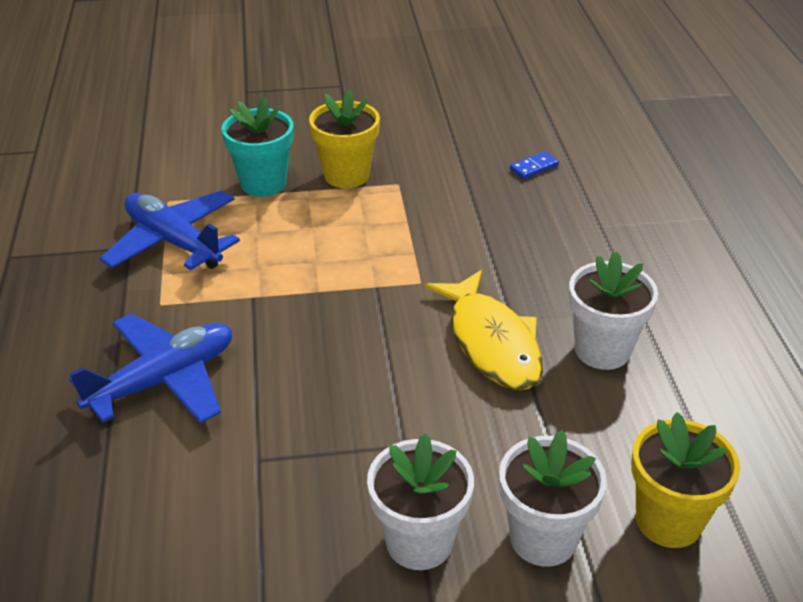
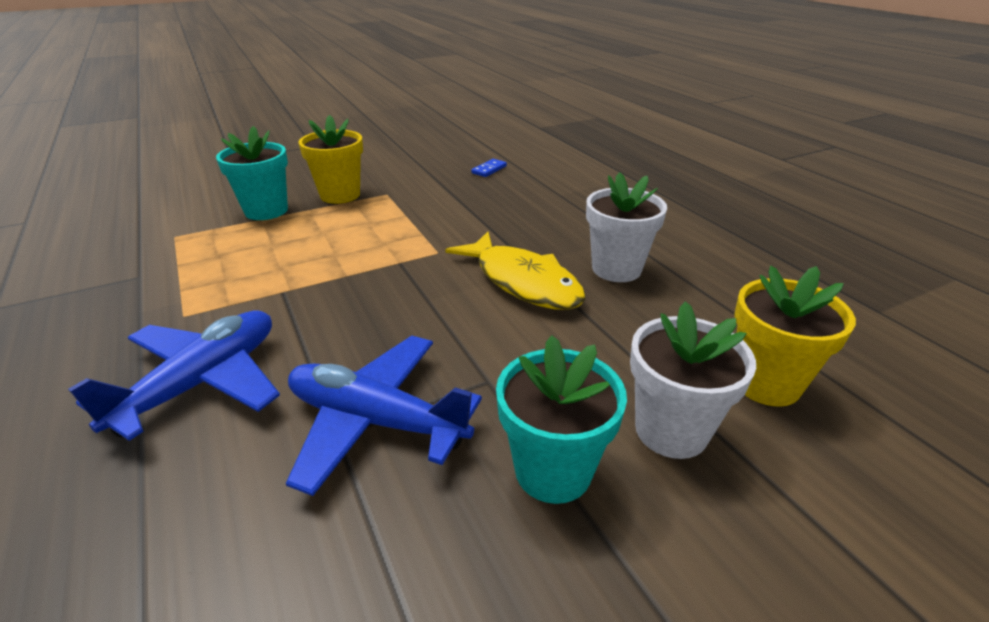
camera: 20 degrees left, 5 degrees down
blue plane [99,190,240,270] -> blue plane moved to [286,336,482,496]
white flower pot [367,433,474,570] -> turquoise flower pot [496,335,627,504]

